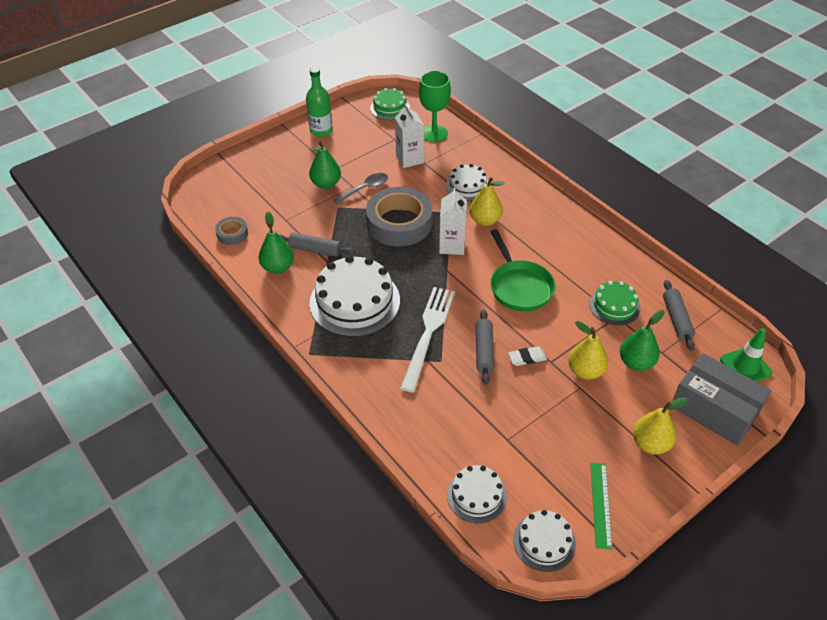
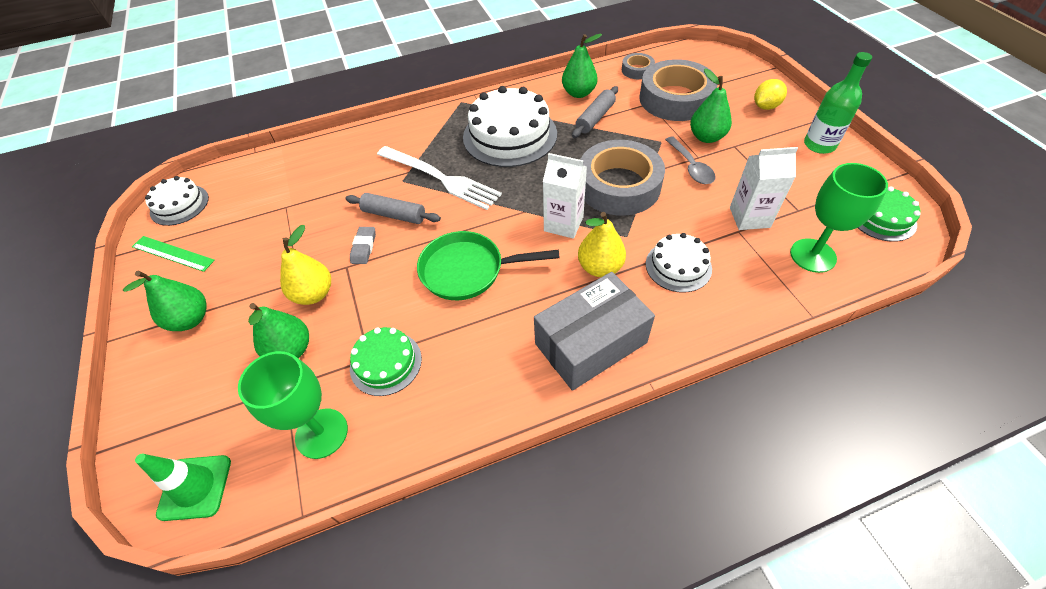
camera: 110 degrees right, 5 degrees up
white cake [447,465,507,523] -> none
white eraser [508,346,547,366] -> grey eraser [350,227,376,264]
yellow pear [633,397,688,454] -> green pear [123,271,207,331]
grey rolling pin [663,280,695,351] -> green goblet [238,351,348,459]
grey box [673,353,771,445] -> grey box moved to [534,272,655,391]
none -> grey tape [640,59,718,121]
none -> yellow lemon [754,79,787,110]

